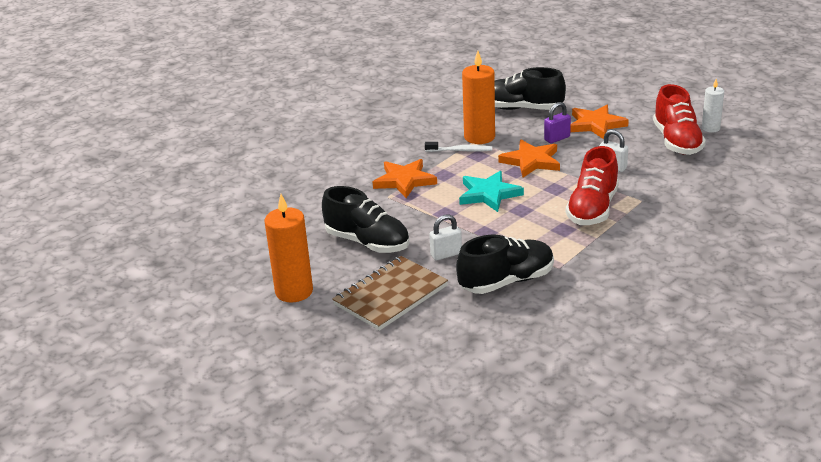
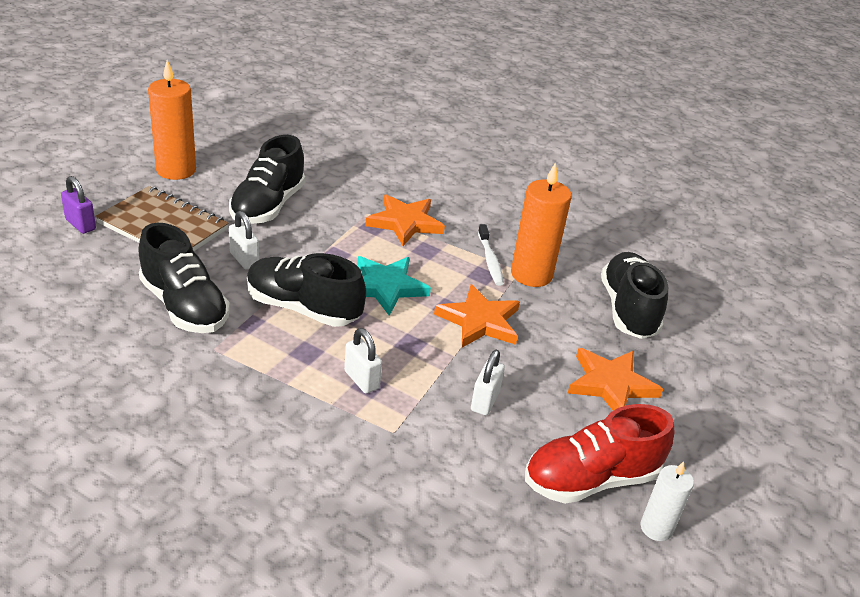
camera: 70 degrees right, 5 degrees up
purple padlock [544,102,571,143] -> purple padlock moved to [61,176,96,234]
red shoe [566,146,619,225] -> white padlock [344,328,382,393]
none -> black shoe [247,253,366,327]

